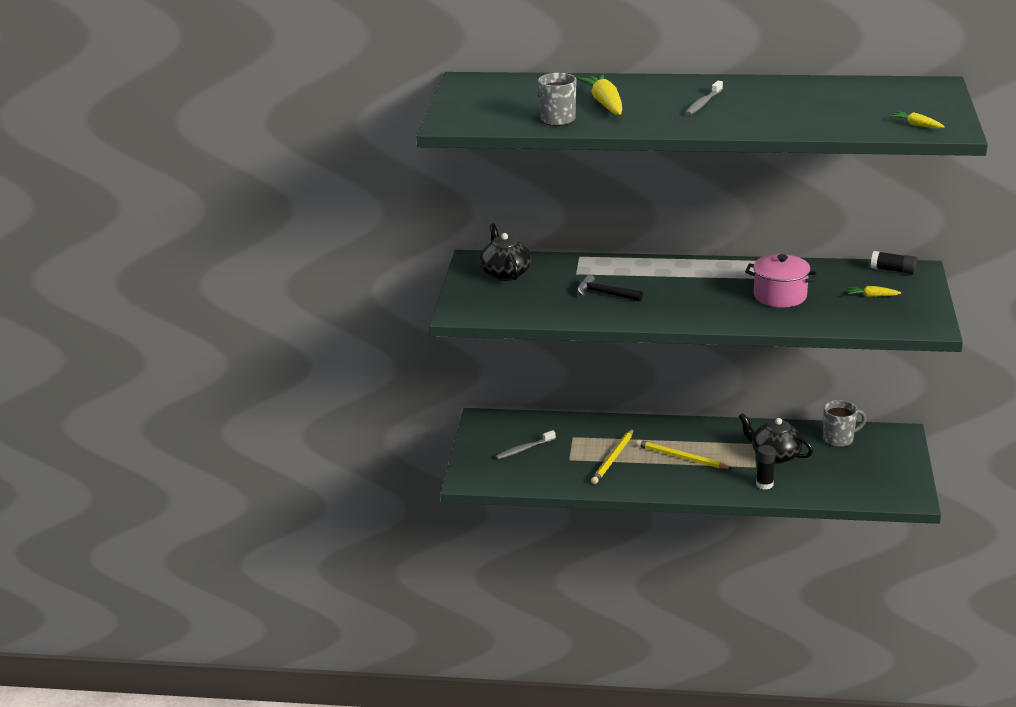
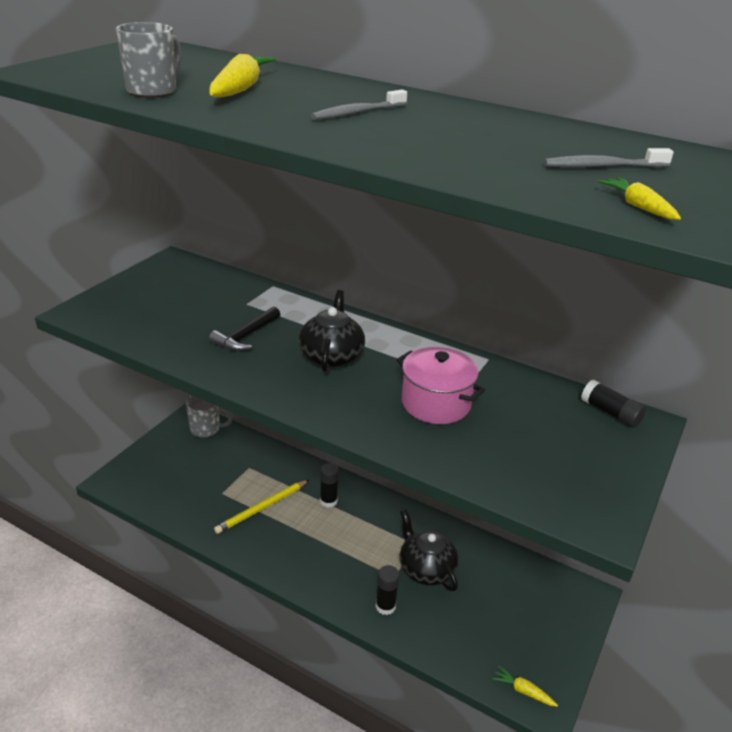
camera: 20 degrees right, 5 degrees up
black teapot [480,223,531,281] -> black teapot moved to [298,290,365,372]
grey toothbrush [495,430,556,459] -> grey toothbrush moved to [544,148,674,167]
black hammer [577,274,643,301] -> black hammer turned 105 degrees counterclockwise [209,307,280,351]
yellow pencil [636,440,733,469] -> none
grey mug [823,400,867,447] -> grey mug moved to [186,395,232,438]
yellow carrot [847,286,901,297] -> yellow carrot moved to [492,666,558,707]
none -> black glue stick [320,463,339,508]

